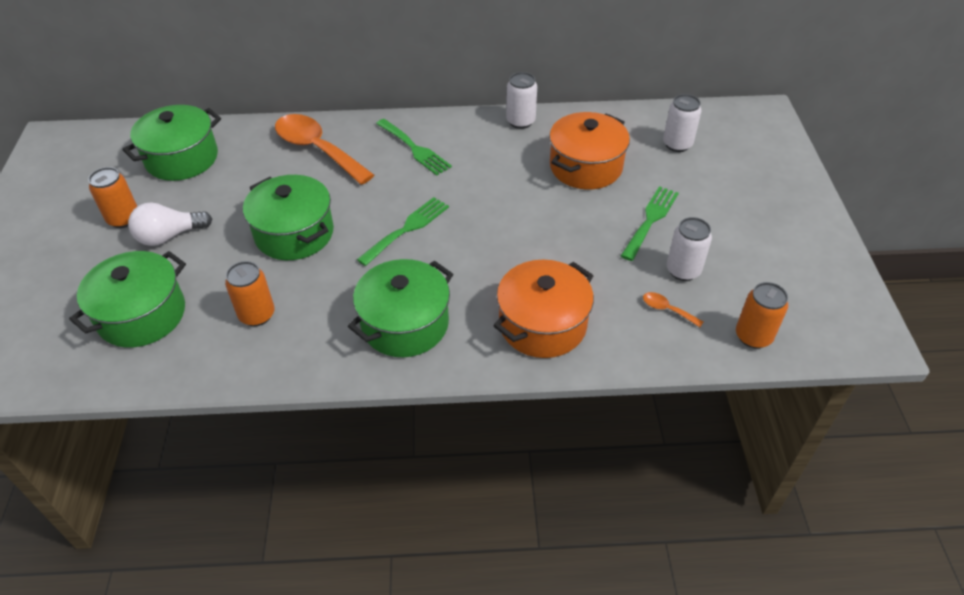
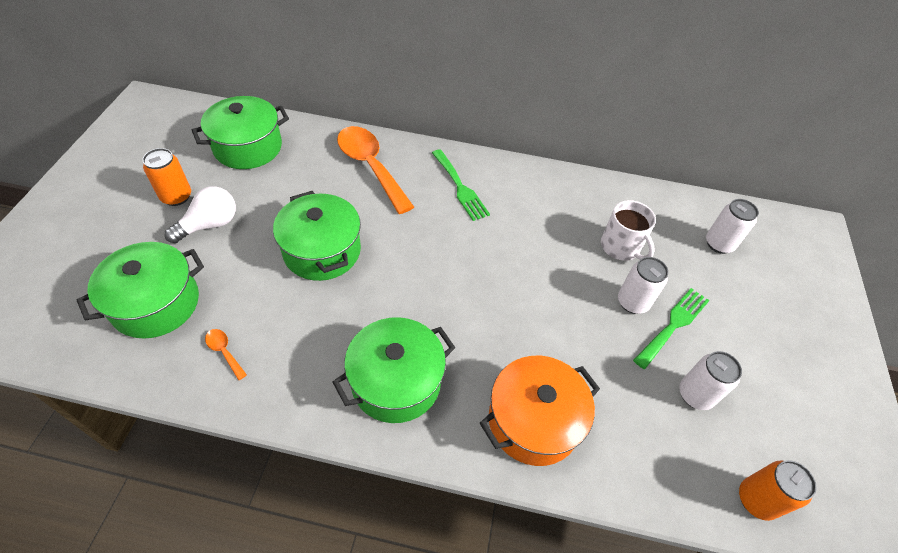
camera: 10 degrees right, 5 degrees up
white light bulb [128,202,212,246] -> white light bulb turned 150 degrees clockwise [165,186,236,243]
orange can [225,261,275,326] -> none
green fork [357,197,449,266] -> none
white can [506,72,537,129] -> white can moved to [618,257,668,314]
orange pot [549,112,630,190] -> white mug [601,200,656,261]
orange spoon [643,292,703,327] -> orange spoon moved to [205,329,247,380]

